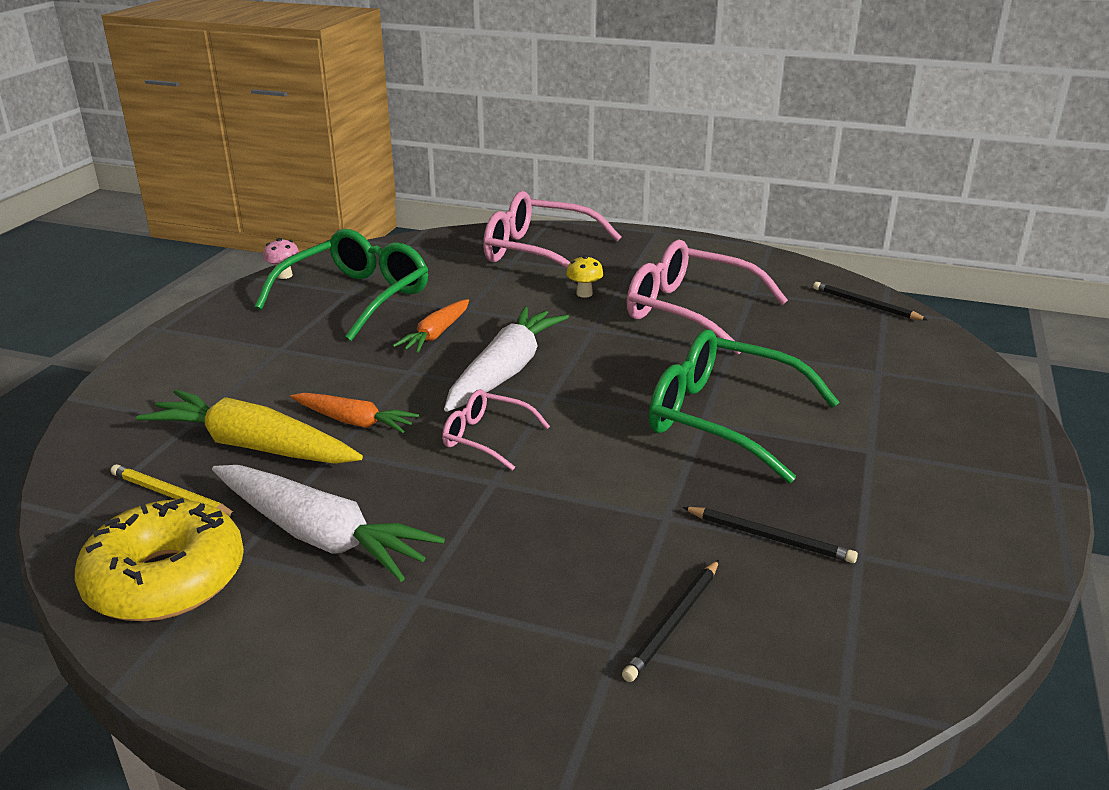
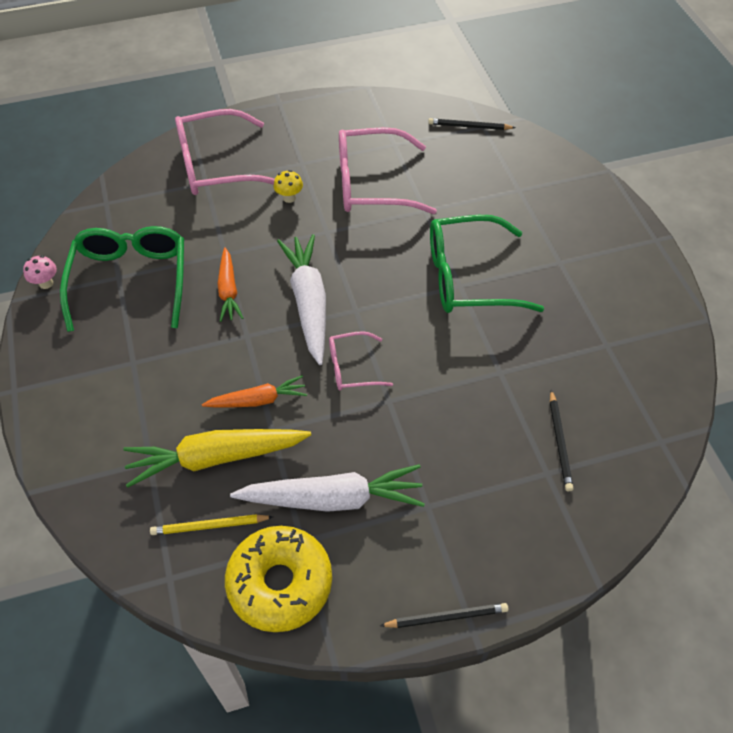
camera: 35 degrees left, 25 degrees up
black pencil [682,507,858,563] -> black pencil moved to [380,603,508,628]

